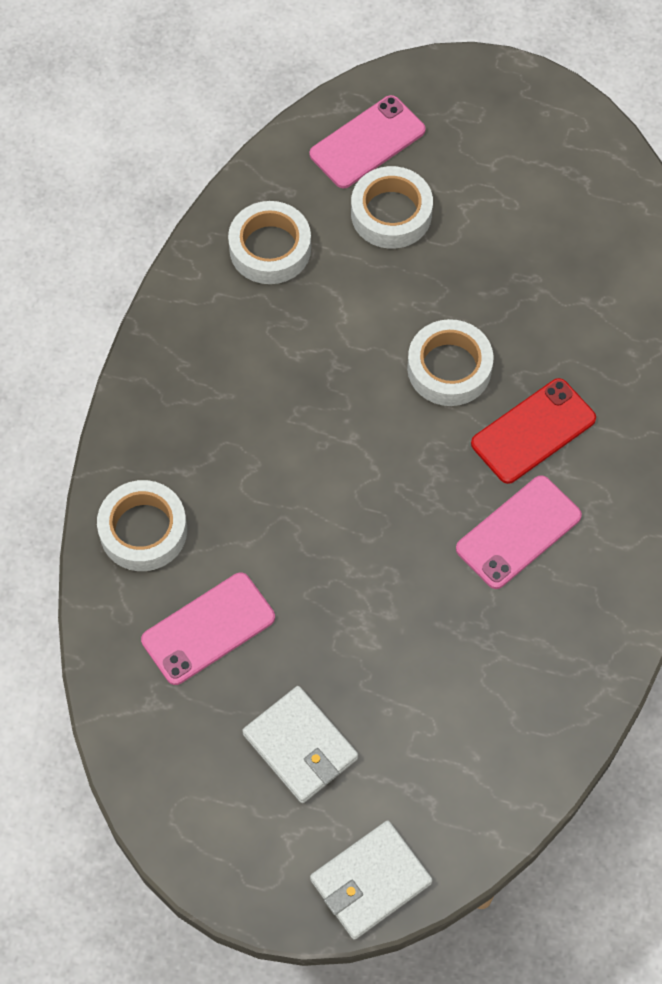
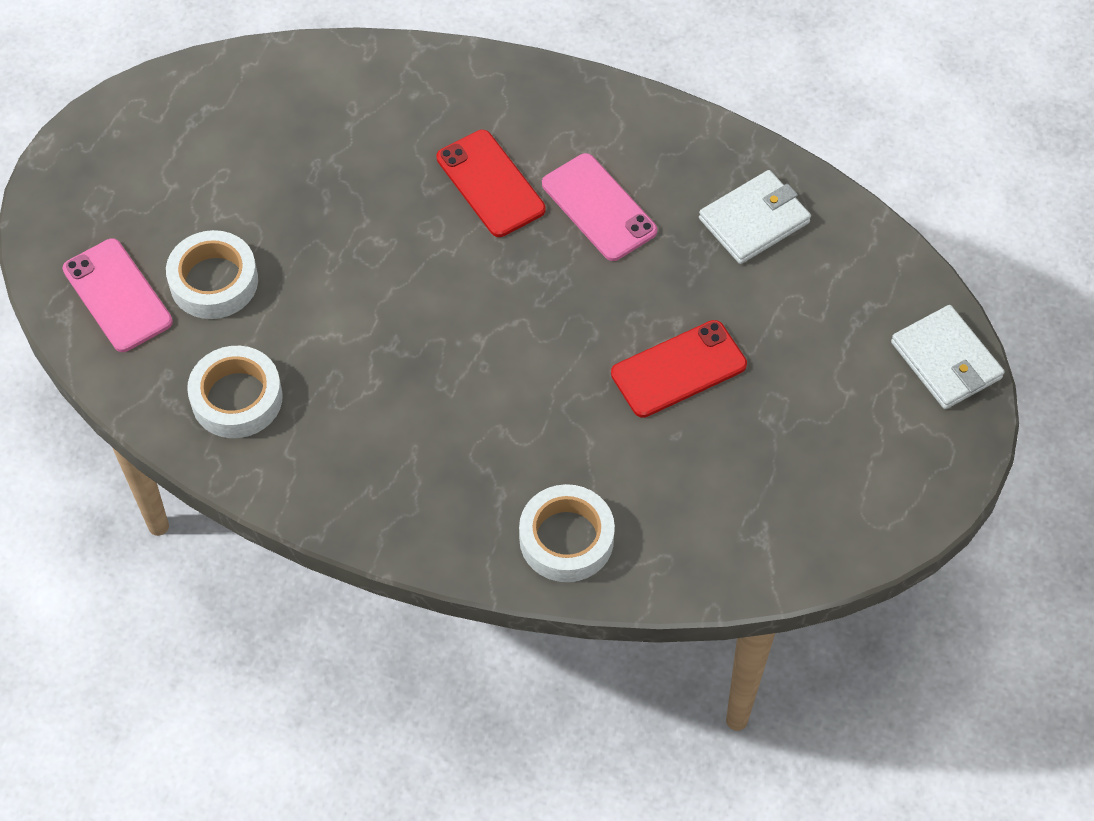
camera: 85 degrees left, 5 degrees down
pink phone [141,573,275,685] -> none
white wallet [242,686,358,803] -> white wallet moved to [699,170,811,264]
white tape [407,319,494,406] -> none
none -> red phone [611,320,747,418]

